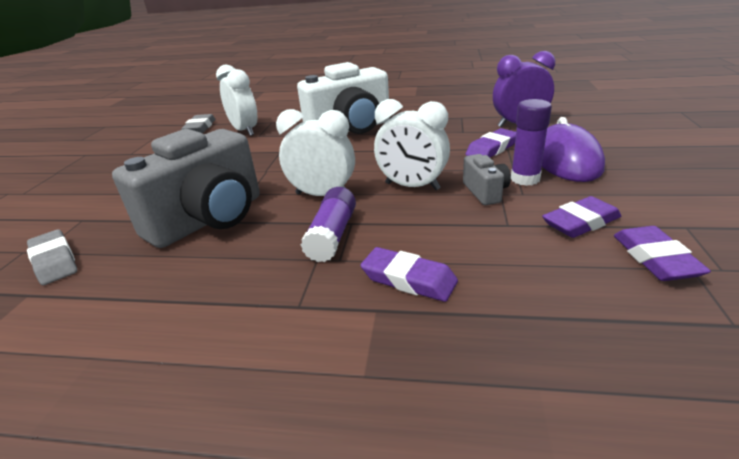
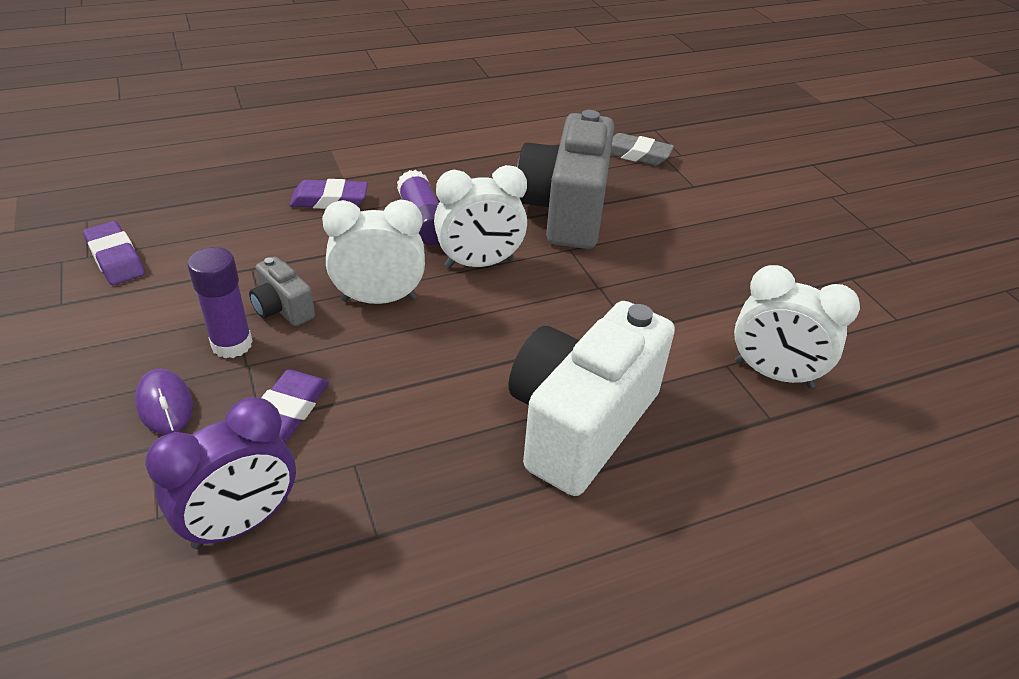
camera: 145 degrees right, 10 degrees up
grey eraser [181,114,216,133] -> none
purple mouse [542,117,605,182] -> purple mouse [135,369,193,435], size x0.54
purple eraser [542,196,621,238] -> none

